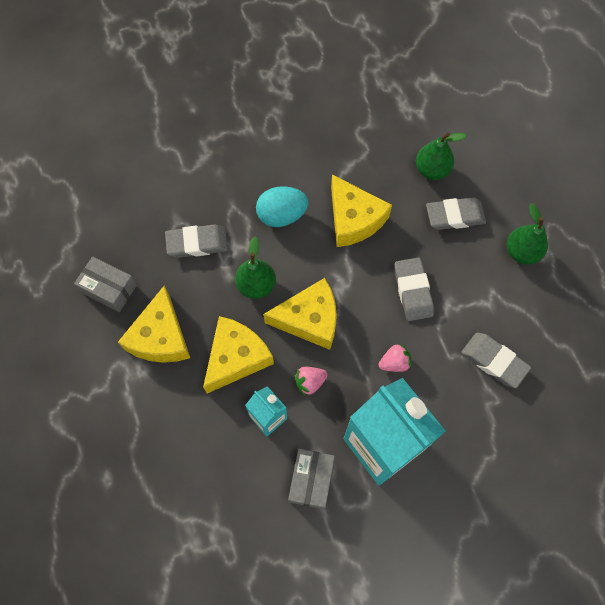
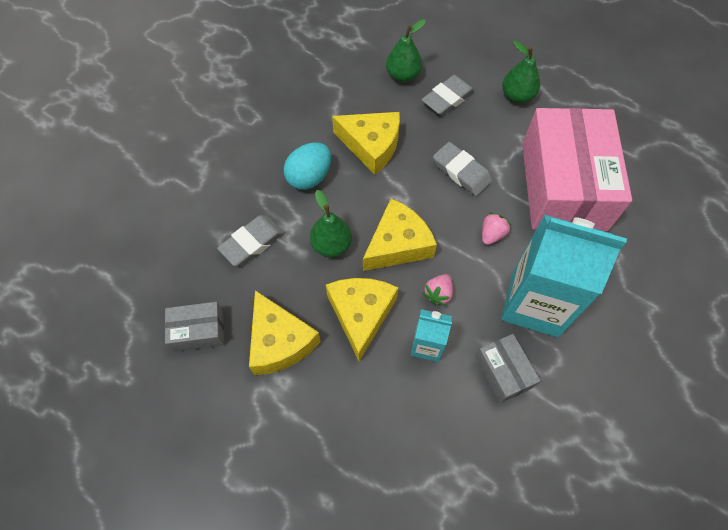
camera: 35 degrees left, 5 degrees down
grey eraser [461,333,531,388] -> pink box [522,108,632,231]

